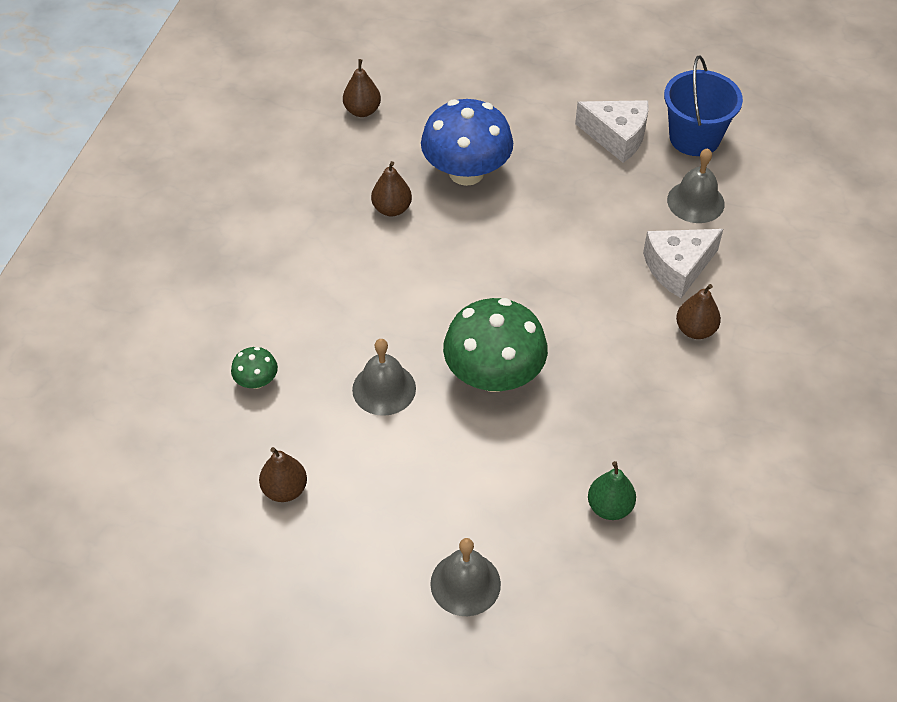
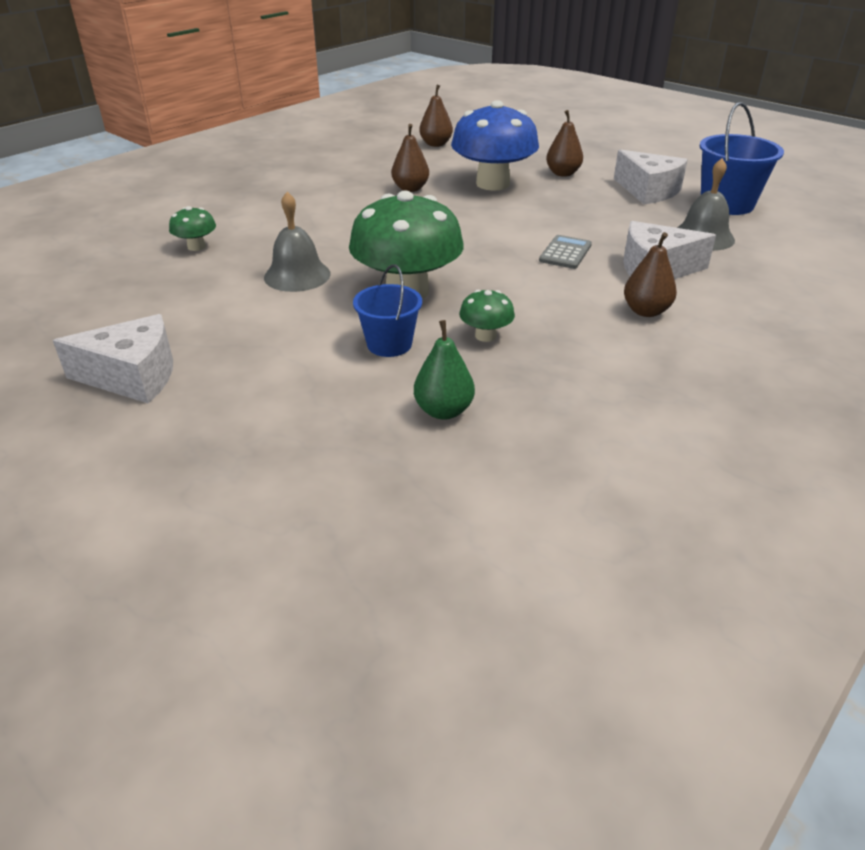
camera: 25 degrees right, 15 degrees down
brown pear [259,447,307,502] -> brown pear moved to [546,110,583,177]
grey bell [430,538,501,616] -> none
none -> white cheese [53,314,173,404]
none -> blue bucket [353,264,422,357]
none -> green mushroom [459,290,515,342]
none -> grey calculator [539,235,592,269]

